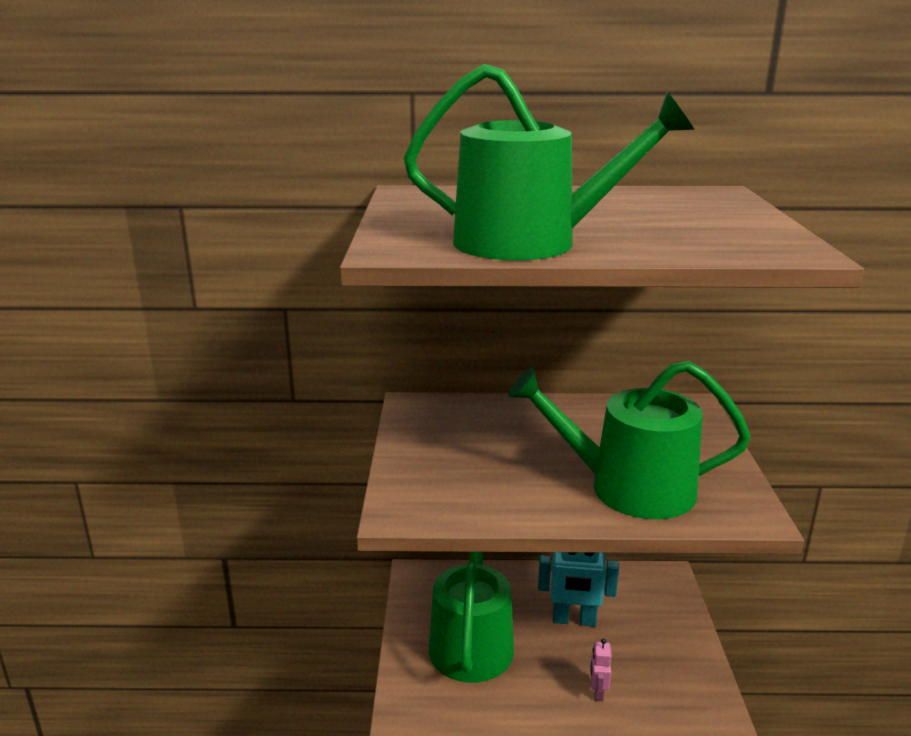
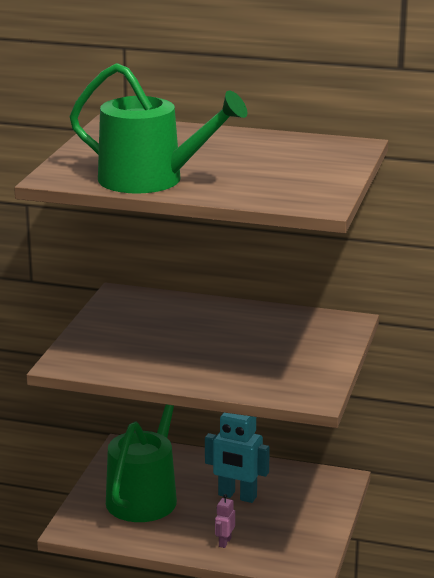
camera: 15 degrees right, 0 degrees up
green watering can [508,361,751,519] -> none

